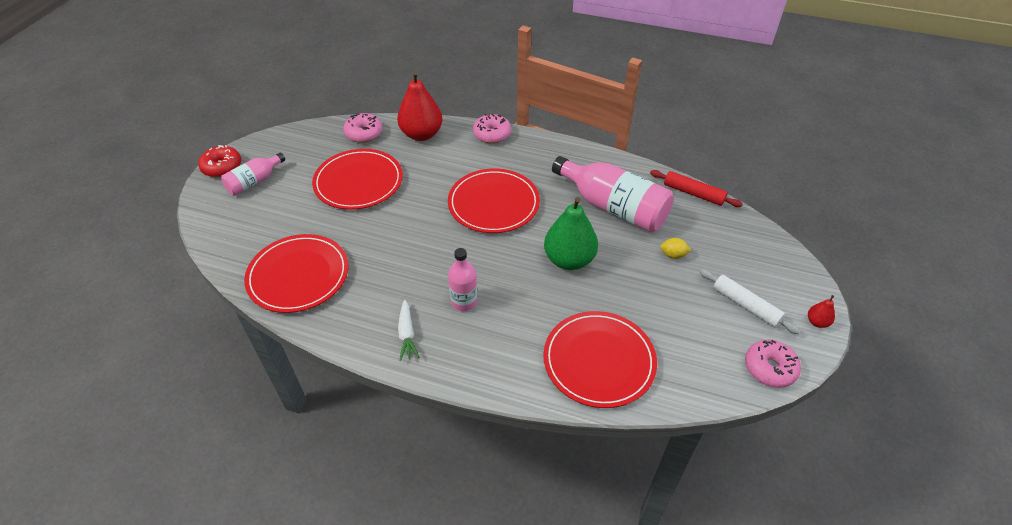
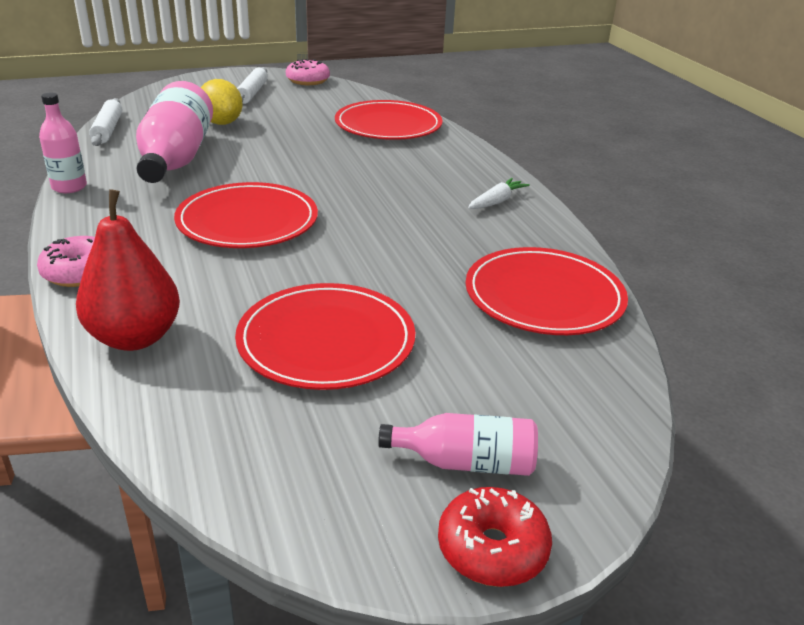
camera: 130 degrees left, 15 degrees down
pink donut [343,113,382,143] -> none
pink bottle [448,248,477,311] -> pink bottle moved to [39,93,87,193]
green pear [544,197,598,270] -> none
red rolling pin [650,170,743,207] -> white rolling pin [89,98,122,146]
yellow lemon [660,238,691,259] -> yellow lemon [201,79,243,125], size x1.87
red pear [808,295,835,328] -> none

